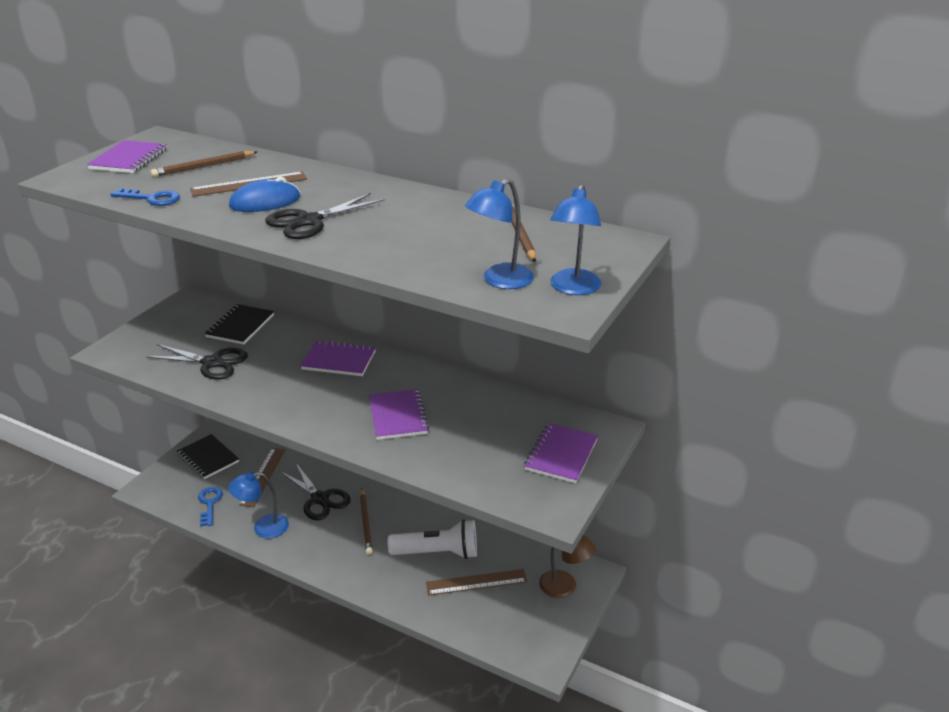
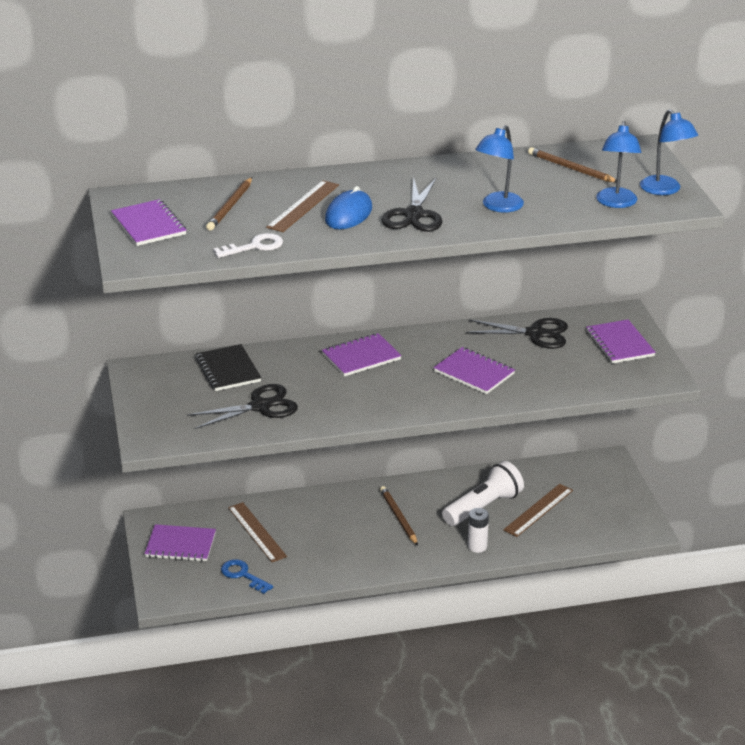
camera: 40 degrees left, 0 degrees up
blue key [110,188,180,206] -> white key [213,233,283,258]
black notebook [177,434,239,479] -> purple notebook [144,524,216,562]
blue lamp [228,472,289,539] -> blue lamp moved to [475,125,524,213]
black scissors [280,463,351,521] -> black scissors moved to [466,318,568,349]
brown pencil [360,488,373,555] -> brown pencil turned 150 degrees counterclockwise [380,486,418,546]
brown lamp [539,535,596,598] -> none
none -> white battery [468,508,489,553]

